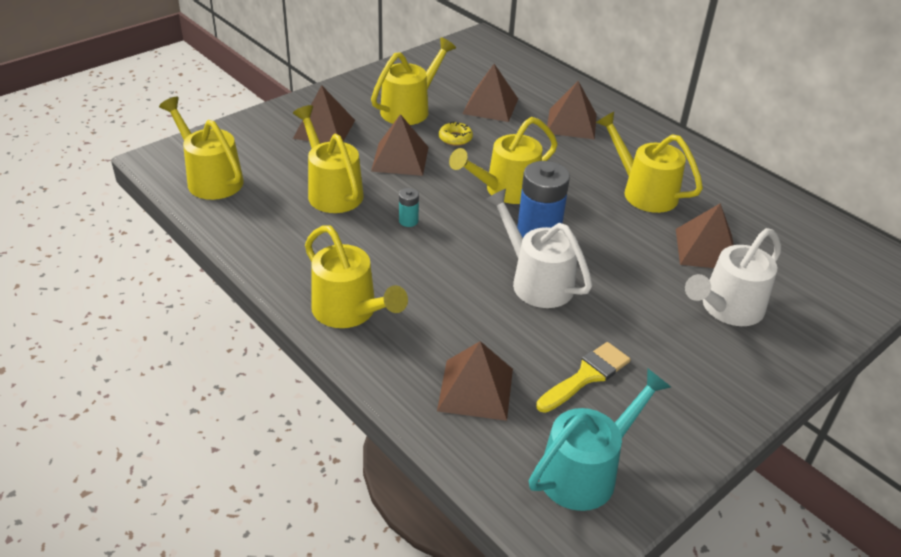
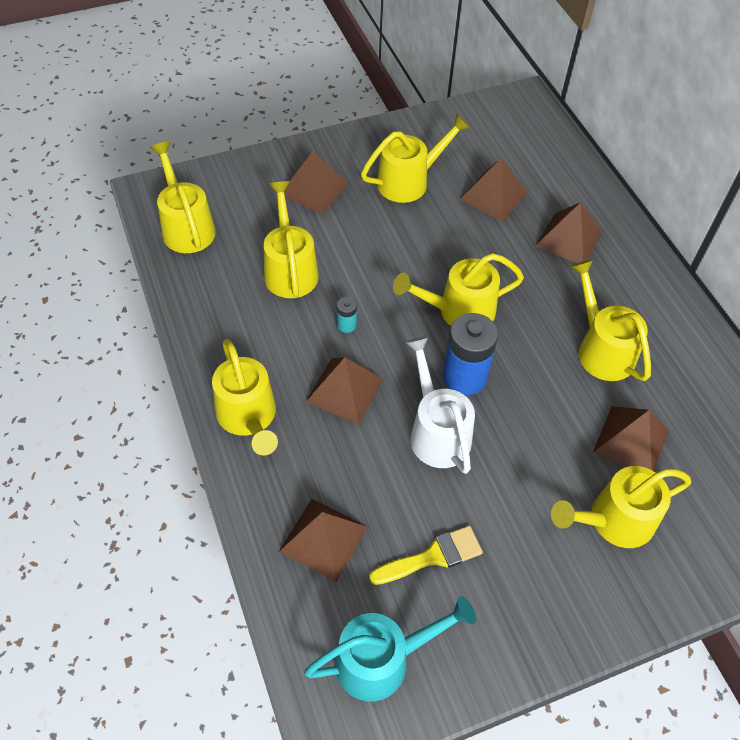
camera: 20 degrees right, 15 degrees up
brown pyramid [371,114,429,176] -> brown pyramid moved to [306,357,384,424]
yellow donut [439,122,473,146] -> none
white watering can [685,228,781,326] -> yellow watering can [551,466,691,548]

